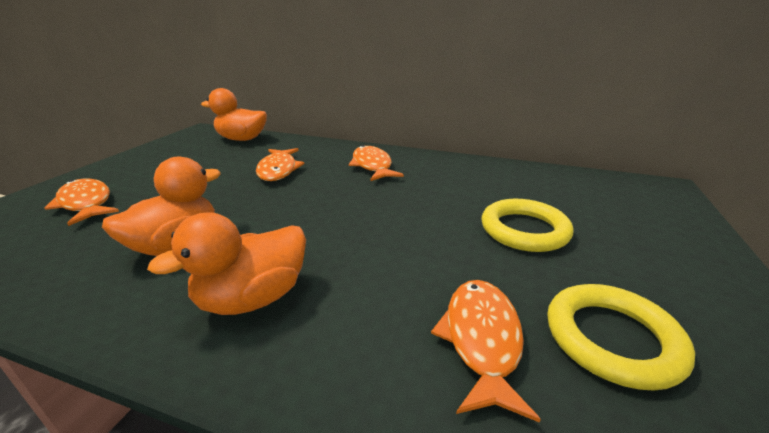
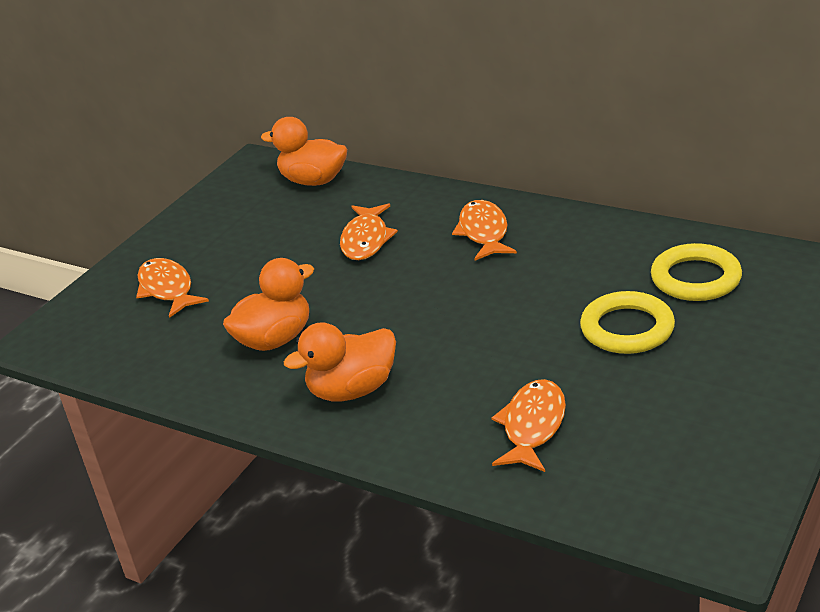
camera: 15 degrees right, 5 degrees up
yellow ring [547,284,695,391] -> yellow ring moved to [651,243,742,301]

